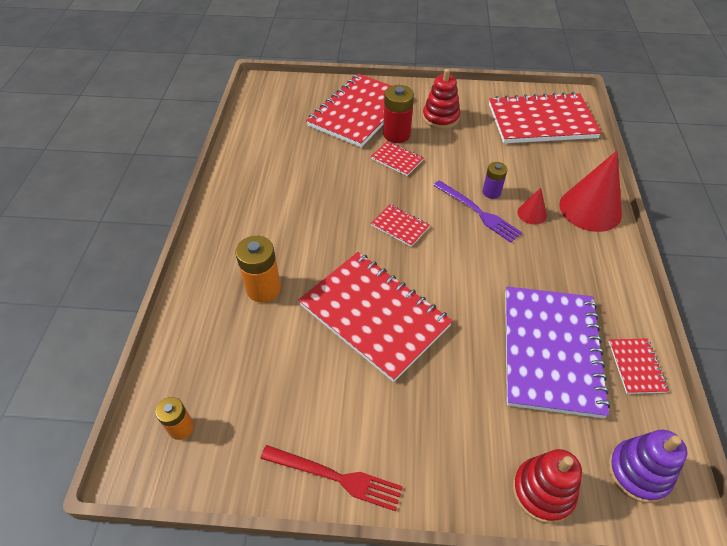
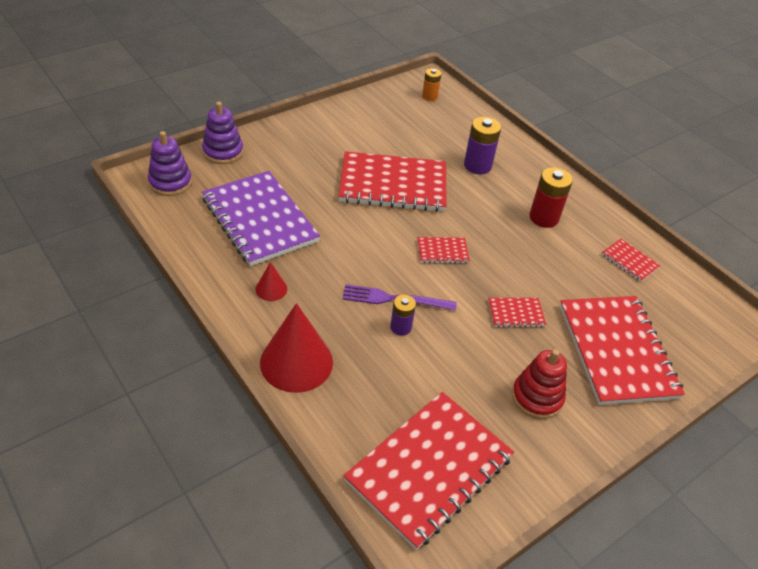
camera: 135 degrees right, 5 degrees down
orange battery [235,236,281,302] -> purple battery [464,117,501,174]
red fork [260,445,403,511] -> none
red battery [383,85,414,143] -> red battery moved to [529,167,573,228]
red stacking toy [513,449,582,524] -> purple stacking toy [202,102,243,164]
red cone [517,188,547,225] -> red cone moved to [255,262,287,301]
red notebook [609,338,669,394] -> red notebook moved to [602,239,660,282]

